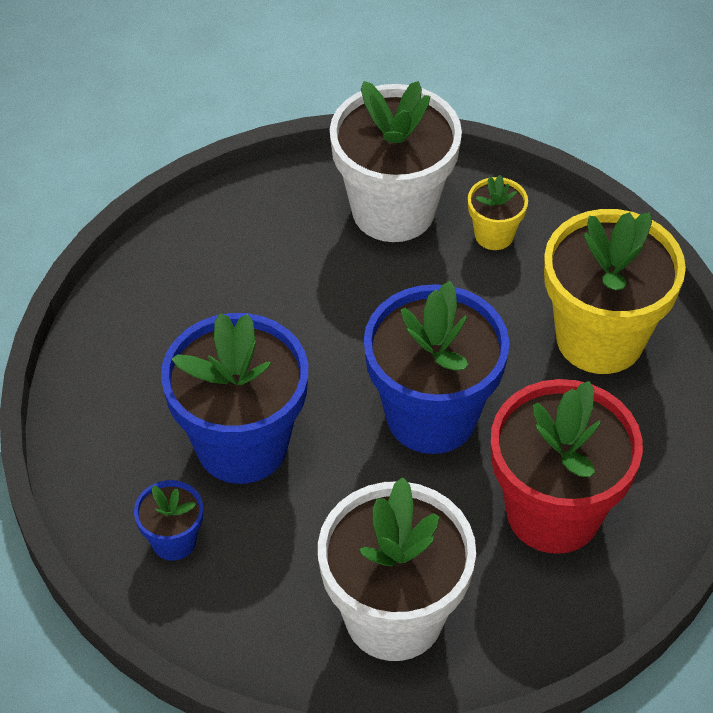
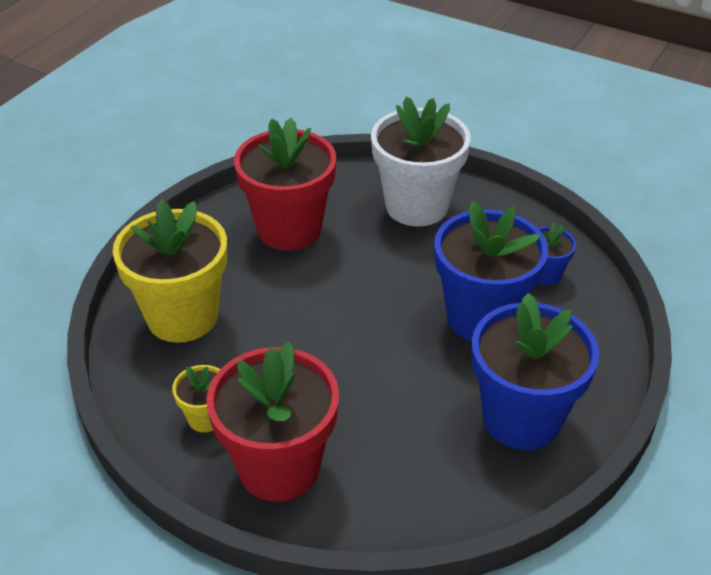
camera: 160 degrees left, 10 degrees down
white flower pot [330,81,462,242] -> red flower pot [206,342,339,502]
blue flower pot [364,281,509,454] -> blue flower pot moved to [472,293,599,450]

